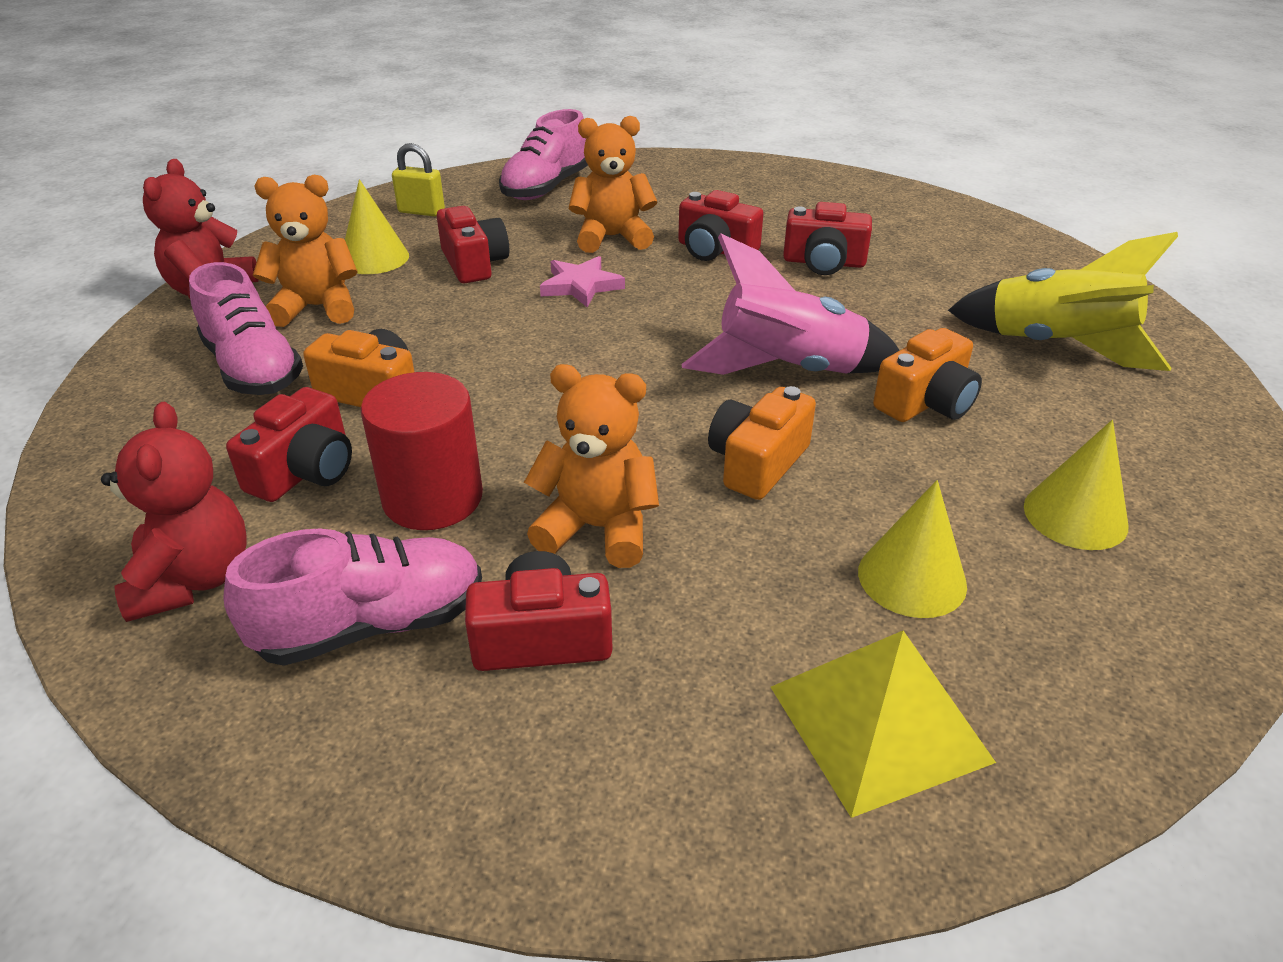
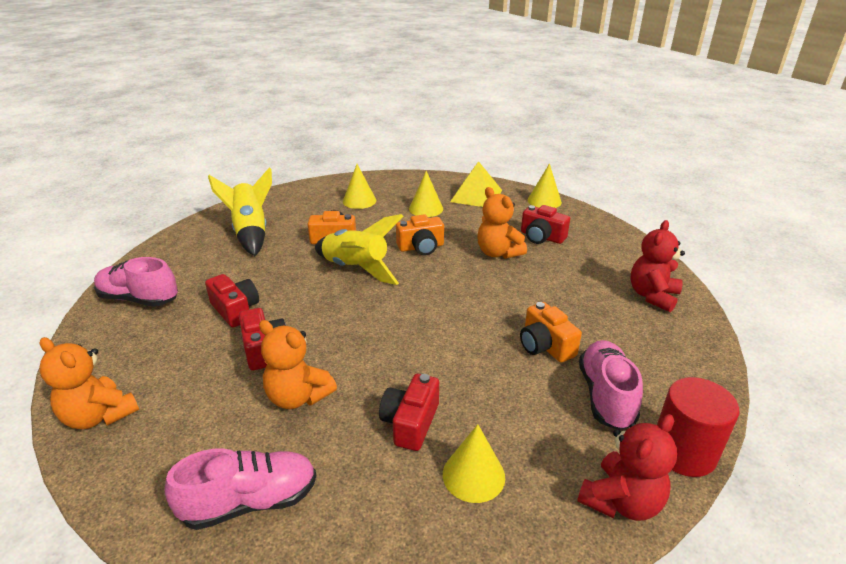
camera: 140 degrees left, 5 degrees down
pink shoe [223,528,482,666] -> pink shoe moved to [94,257,178,307]
red camera [226,387,352,502] -> none
orange teddy bear [253,175,358,327] -> orange teddy bear moved to [39,337,139,429]
red cylinder [361,372,483,530] -> red cylinder moved to [657,377,739,477]
yellow padlock [392,143,445,217] -> none
pink star [540,256,625,308] -> none
pink rocket [681,234,900,375] -> yellow rocket [315,214,403,285]
none -> yellow cone [528,164,562,208]

